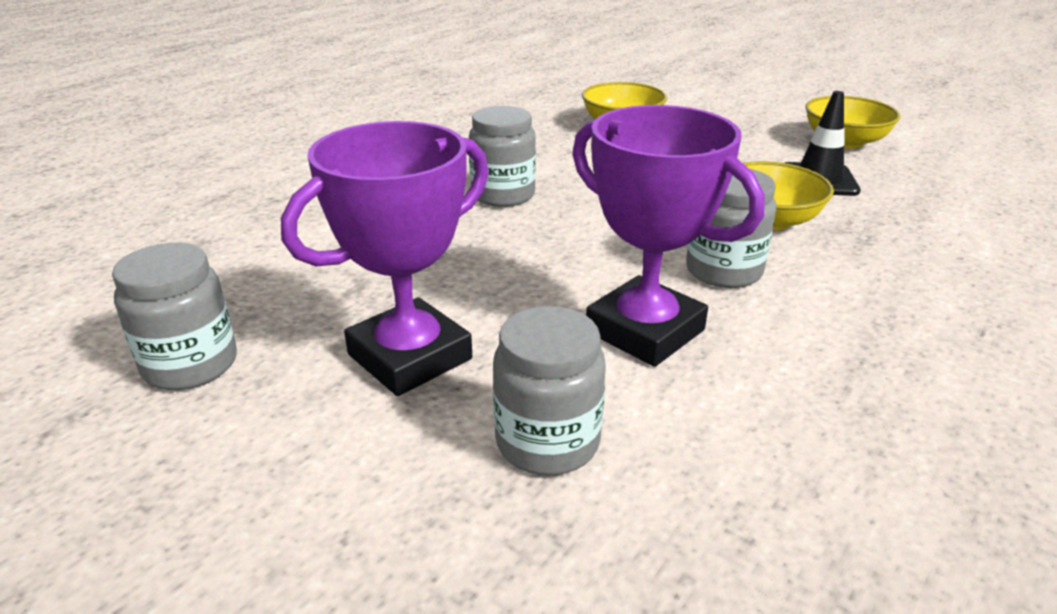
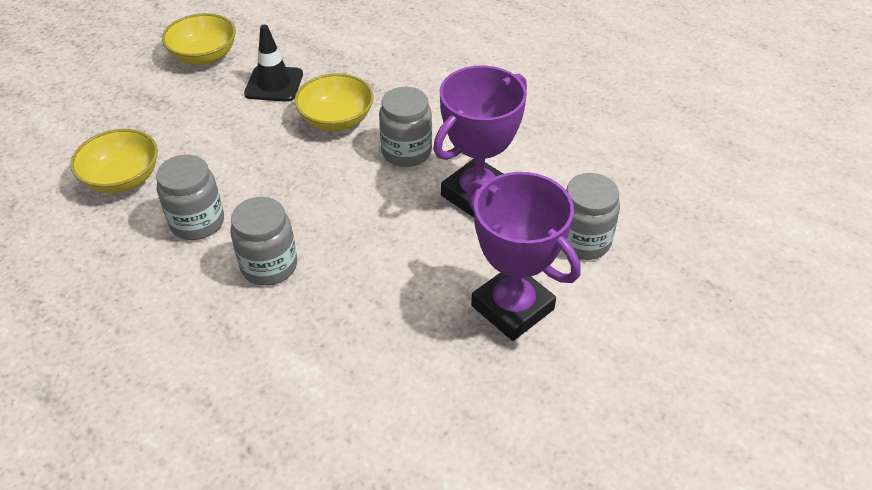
camera: 90 degrees left, 15 degrees up
grey jar [112,243,237,390] -> grey jar moved to [156,155,224,240]

